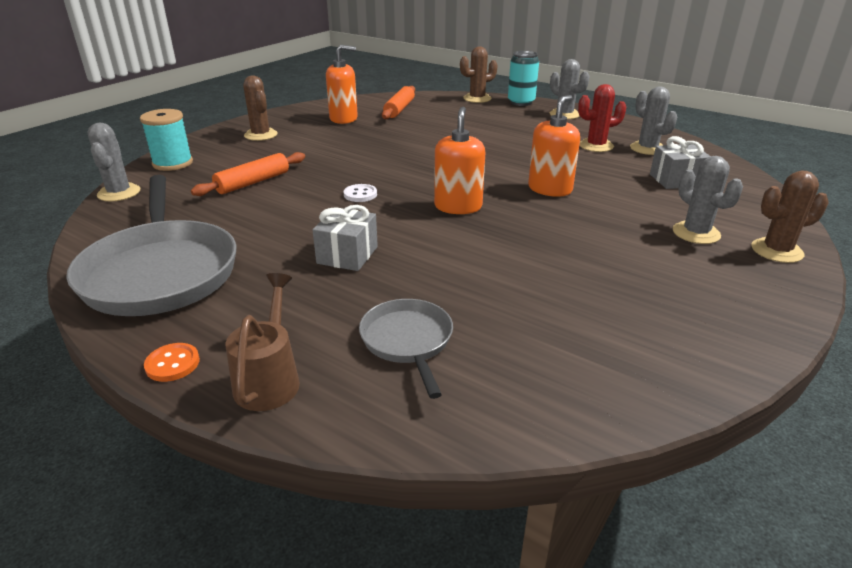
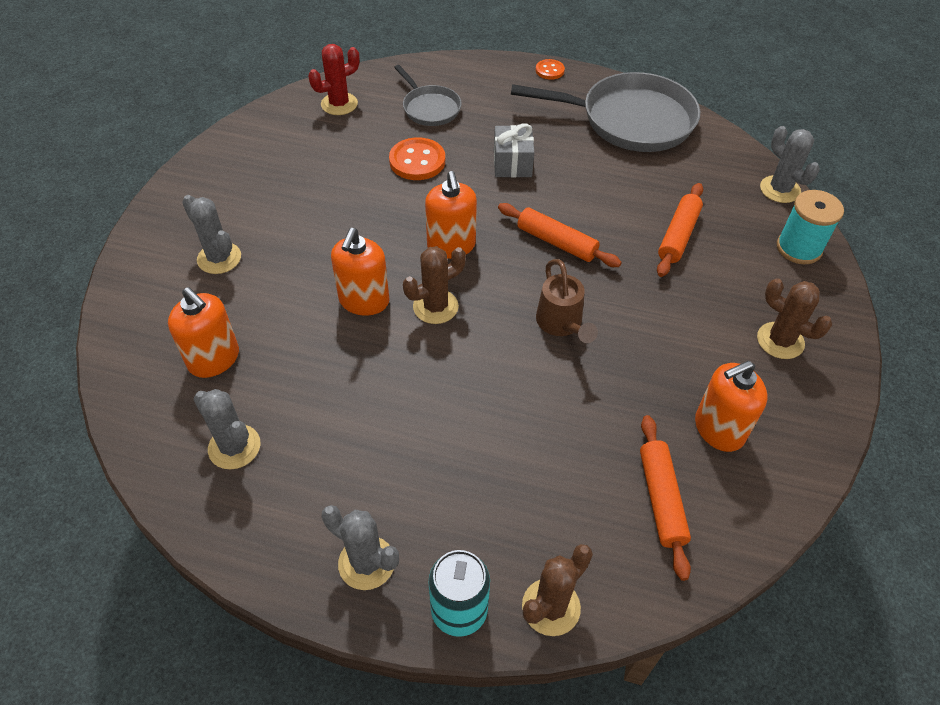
camera: 160 degrees right, 20 degrees up
grey pan [66,175,236,316] -> grey pan turned 135 degrees clockwise [511,72,700,152]
brown watering can [226,273,300,411] -> brown watering can moved to [536,259,598,343]
white button [344,184,377,202] -> orange rolling pin [498,203,622,267]
red cactus [578,84,626,152] -> red cactus moved to [308,44,360,115]
grey gift [650,136,711,189] -> orange soap dispenser [168,287,239,378]
brown cactus [751,171,829,263] -> brown cactus moved to [403,246,466,324]
none -> orange button [389,137,445,180]

